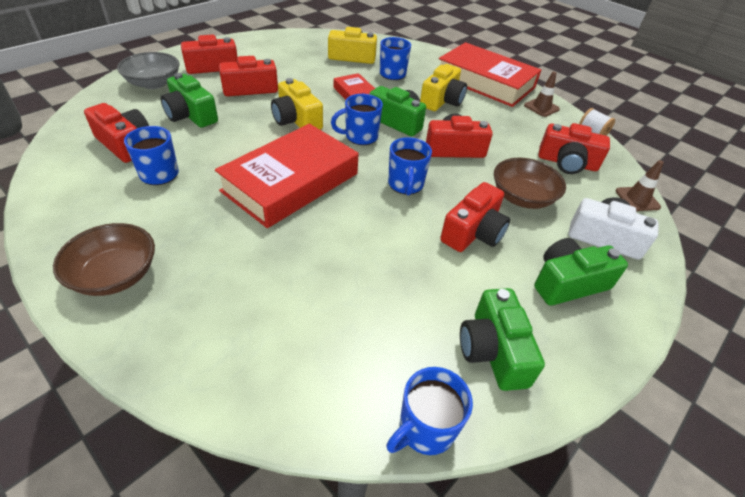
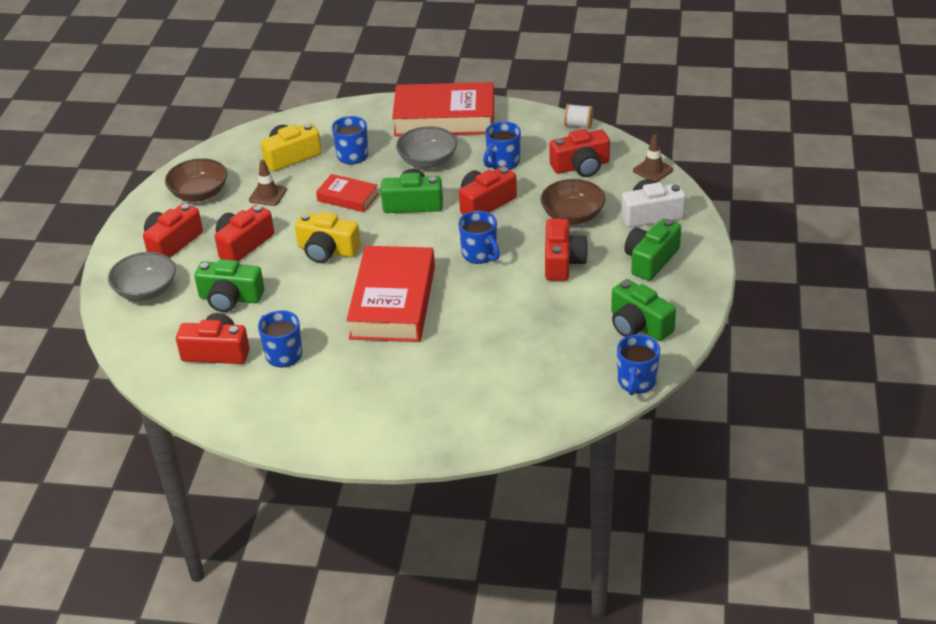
camera: 30 degrees left, 5 degrees down
brown bowl [53,223,155,296] -> brown bowl moved to [165,158,227,202]
blue mug [331,94,383,145] -> blue mug moved to [483,121,521,170]
yellow camera [420,64,467,111] -> grey bowl [396,126,457,168]
brown traffic cone [524,72,560,117] -> brown traffic cone moved to [249,160,287,206]

